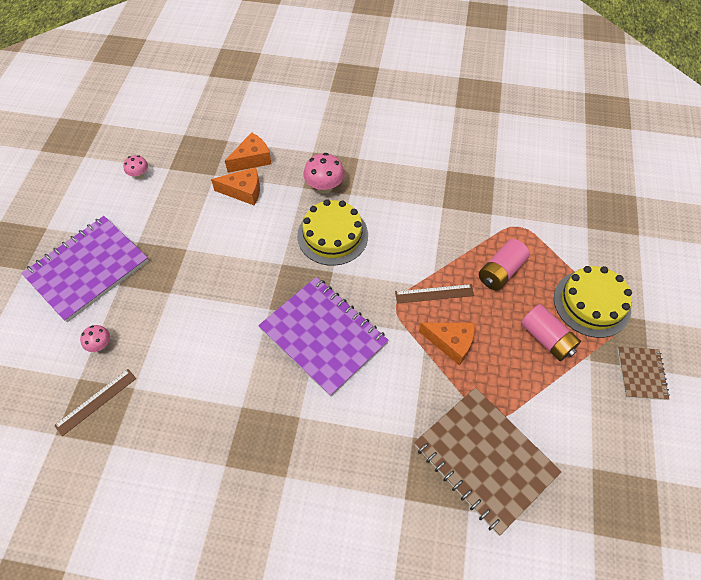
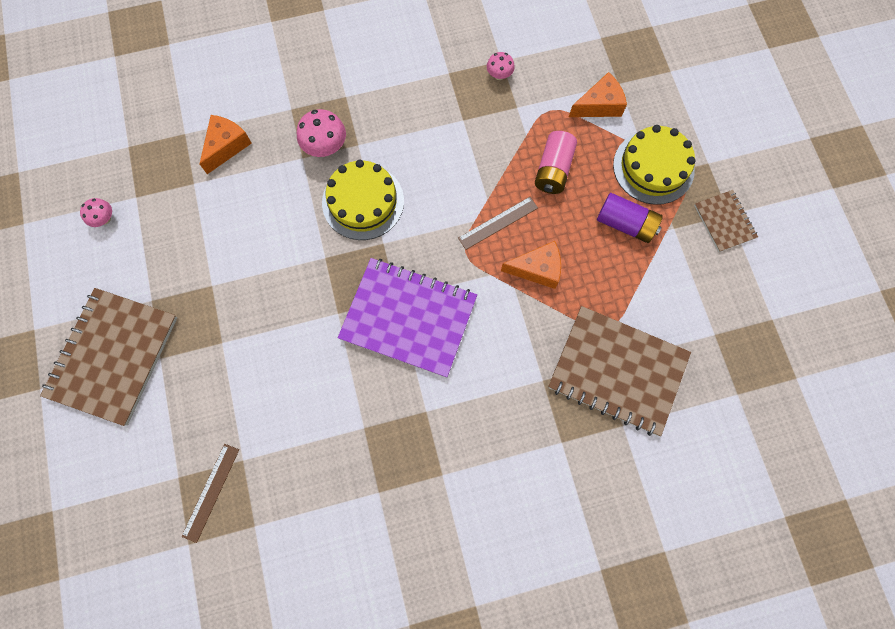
camera: 25 degrees left, 15 degrees up
purple notebook [21,216,149,322] -> brown notebook [40,288,177,426]
pink mushroom [80,325,110,352] -> pink mushroom moved to [487,52,515,80]
orange cheese [211,167,260,206] -> orange cheese moved to [569,72,627,117]
pink battery [521,304,581,361] -> purple battery [597,193,663,243]

